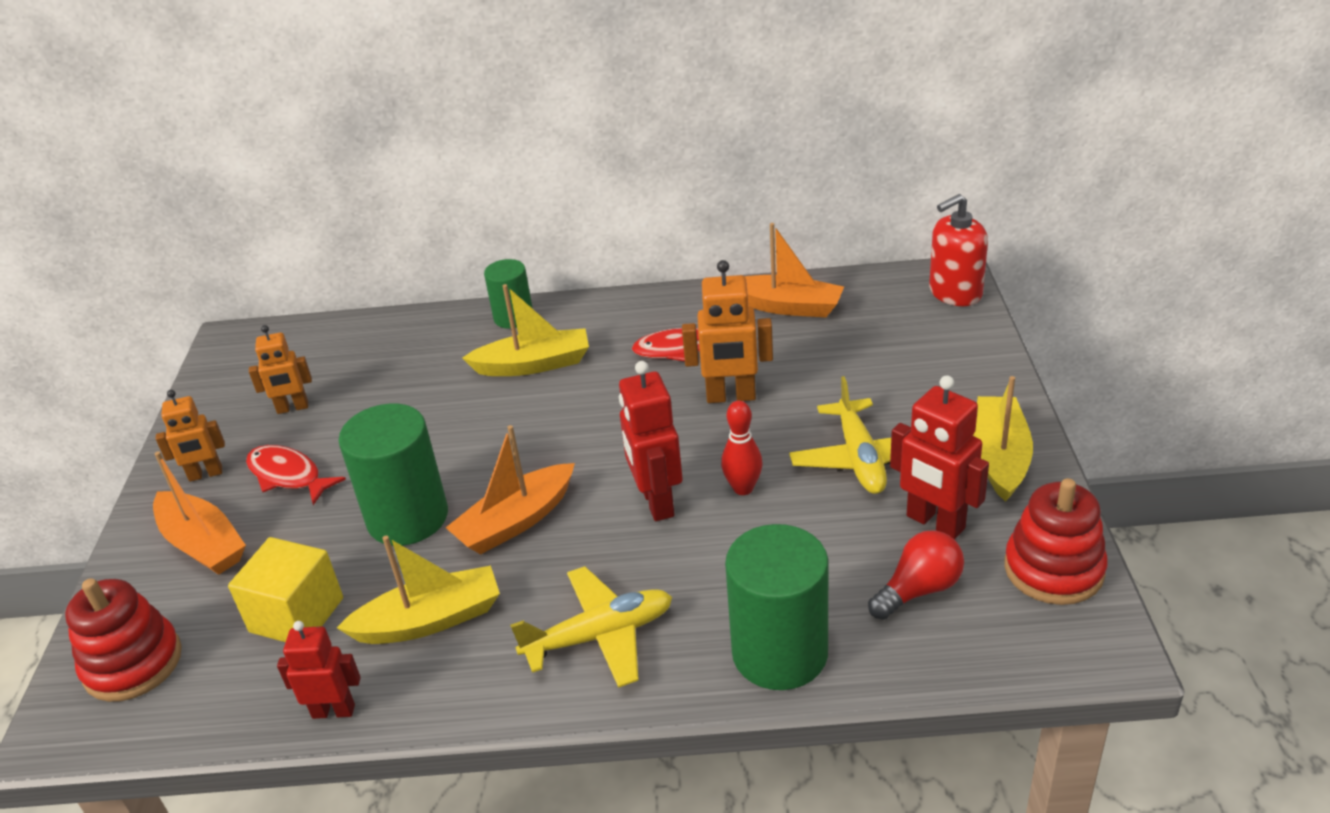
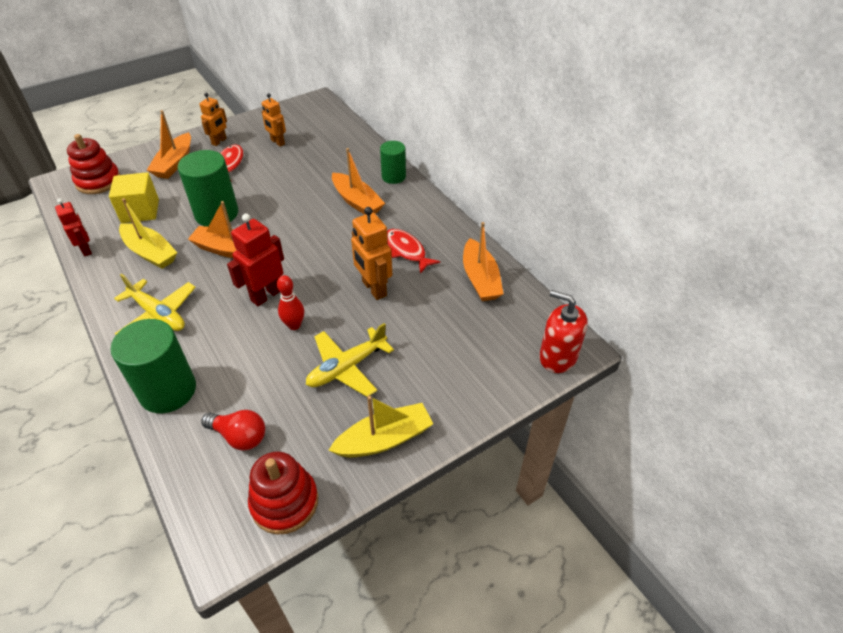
camera: 55 degrees right, 10 degrees up
orange robot [156,390,225,482] -> orange robot turned 105 degrees counterclockwise [199,93,227,146]
yellow boat [462,284,589,376] -> orange boat [332,148,385,215]
red robot [890,375,989,539] -> none

